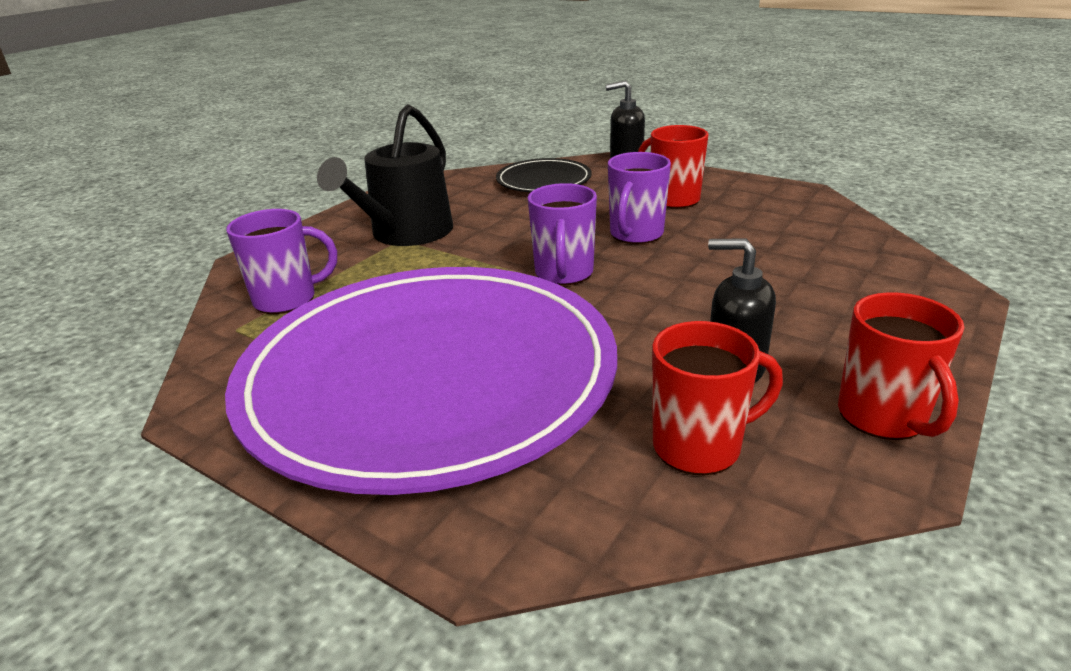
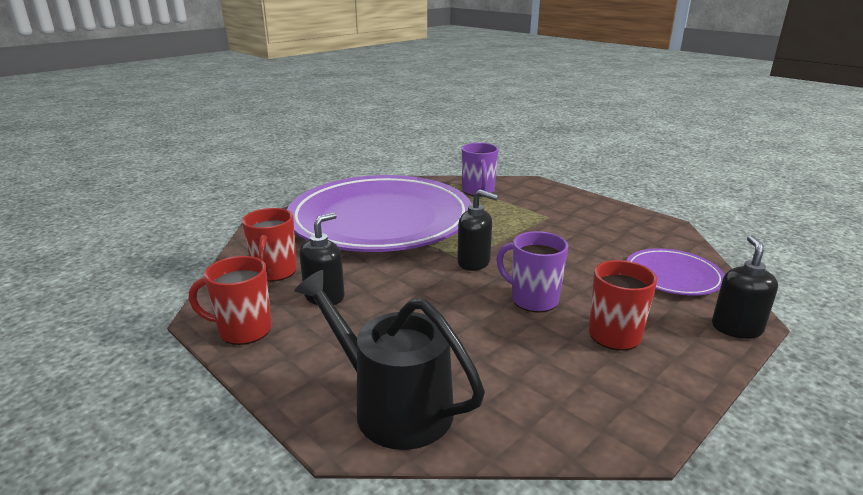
camera: 100 degrees right, 5 degrees down
black watering can [317,105,453,246] -> black watering can moved to [294,270,485,450]
black plate [496,158,592,192] -> purple plate [626,248,725,296]
purple mug [528,183,597,285] -> black soap dispenser [457,189,498,271]

